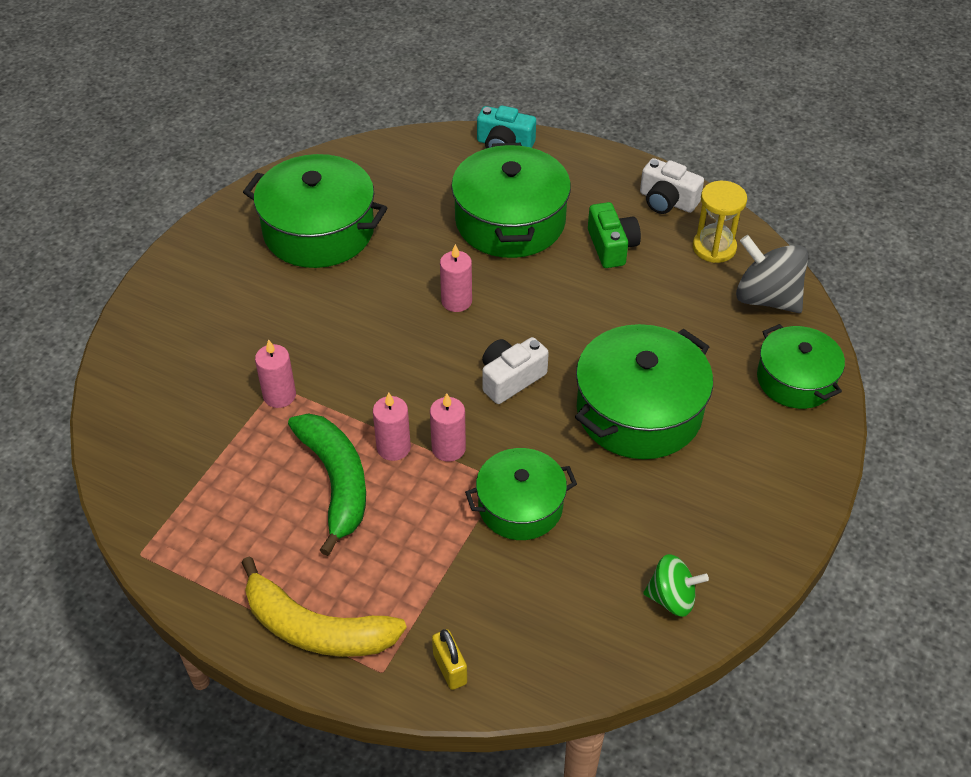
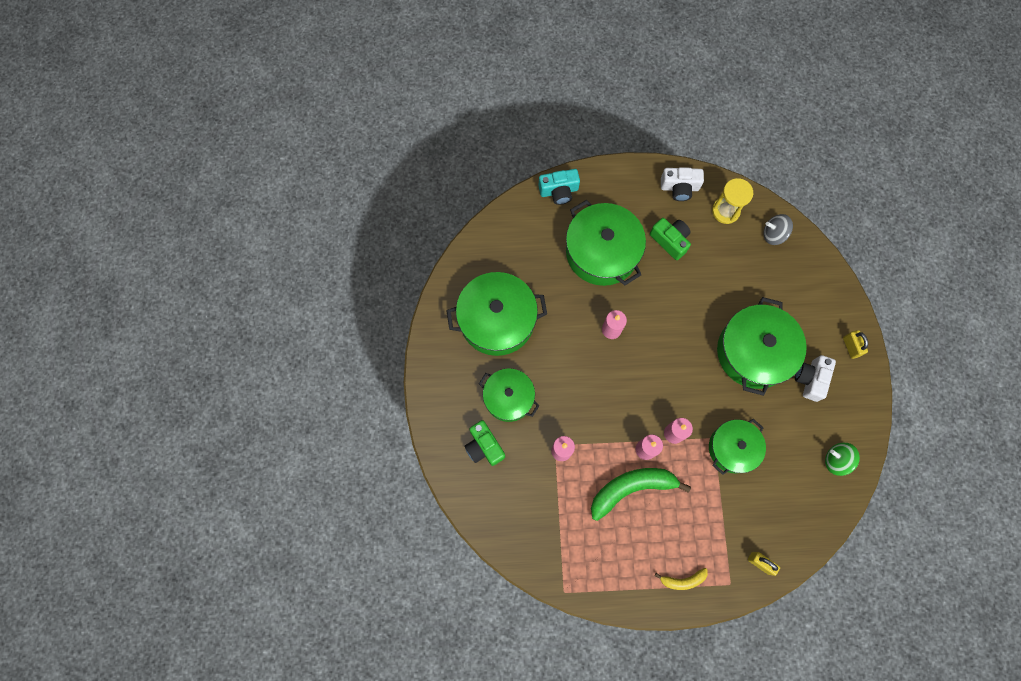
camera: 30 degrees left, 25 degrees up
yellow banana [241,557,407,657] -> yellow banana [655,568,708,590], size x0.50
green banana [288,413,366,556] -> green banana turned 60 degrees counterclockwise [591,468,691,521]
white camera [482,337,549,404] -> white camera moved to [795,355,836,402]
green spinning top [643,554,709,617] -> green spinning top turned 135 degrees counterclockwise [825,443,860,476]
grey spinning top [736,235,808,313] -> grey spinning top [763,214,793,245], size x0.63
green pot [757,324,845,409] -> green pot moved to [479,368,539,422]
none -> green camera [465,420,505,466]
none -> yellow padlock [843,330,868,359]

